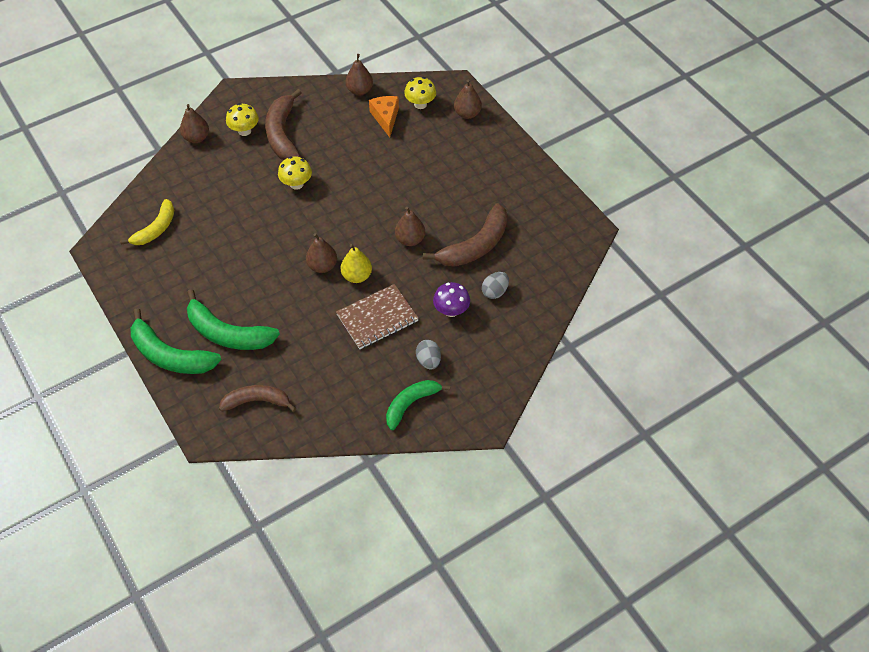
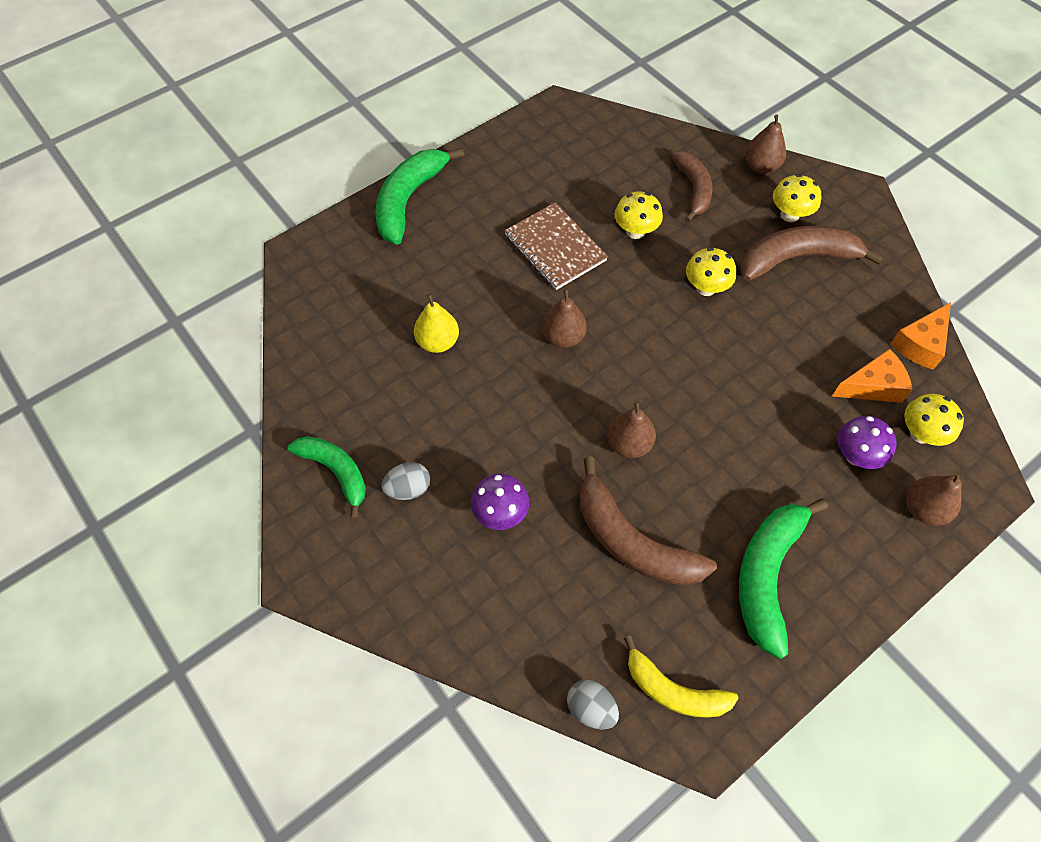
camera: 85 degrees right, 5 degrees up
yellow banana [120,199,174,245] -> yellow banana moved to [624,636,739,718]
green banana [187,289,280,350] -> green banana moved to [739,499,828,659]
brown banana [219,385,296,412] -> brown banana moved to [671,151,713,222]
brown notebook [336,284,419,349] -> brown notebook moved to [505,202,608,290]
yellow pear [341,244,372,283] -> yellow pear moved to [414,294,459,353]
brown pear [346,54,373,95] -> orange cheese [890,302,951,370]
grey egg [482,272,509,299] -> grey egg moved to [567,680,619,730]
none -> yellow mushroom [615,191,663,239]
none -> purple mushroom [838,416,896,469]

